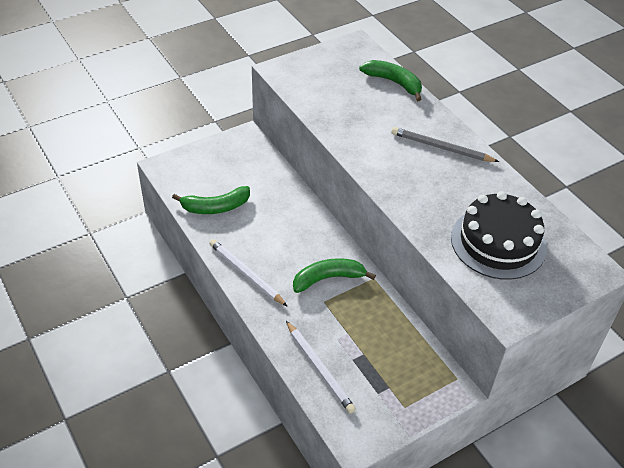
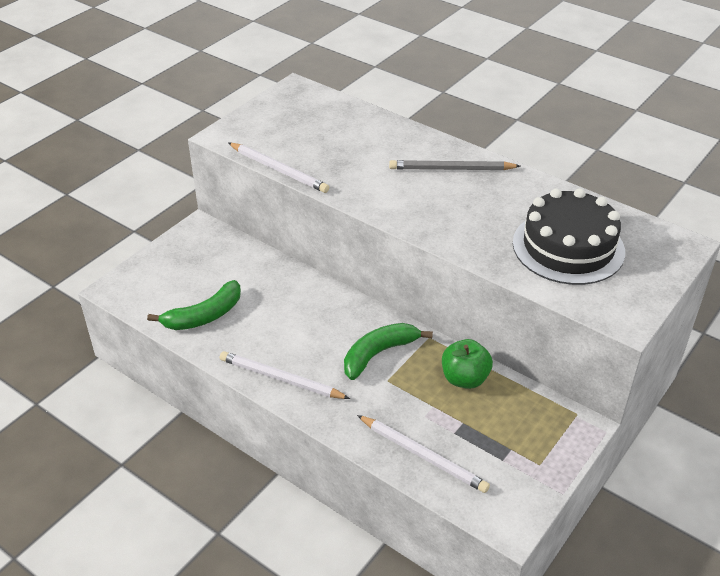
camera: 20 degrees left, 5 degrees down
green banana [359,60,422,101] -> none
none -> white pencil [229,143,329,193]
none -> green apple [442,339,493,389]

